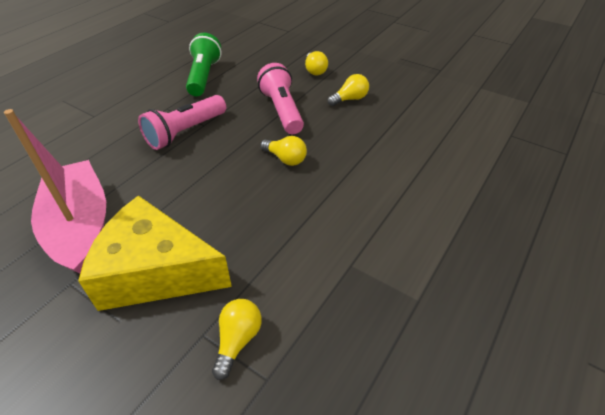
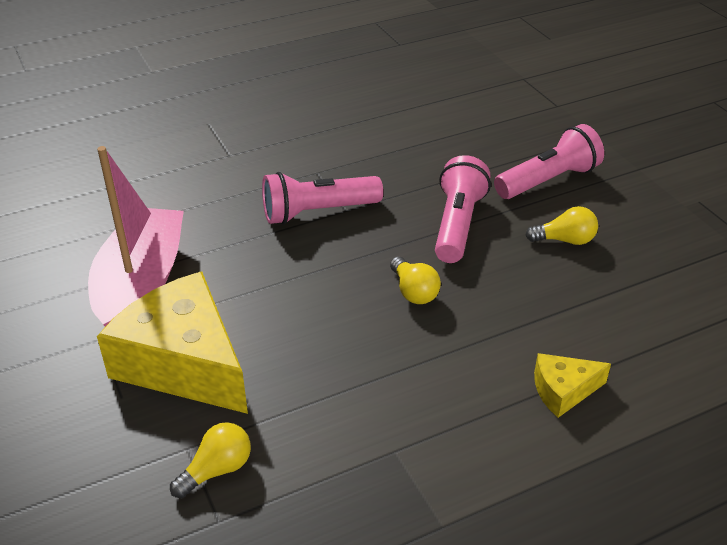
camera: 30 degrees right, 5 degrees down
green flashlight [186,33,222,96] -> none
yellow light bulb [305,51,328,75] -> pink flashlight [494,124,604,199]
none -> yellow cheese [534,353,611,418]

